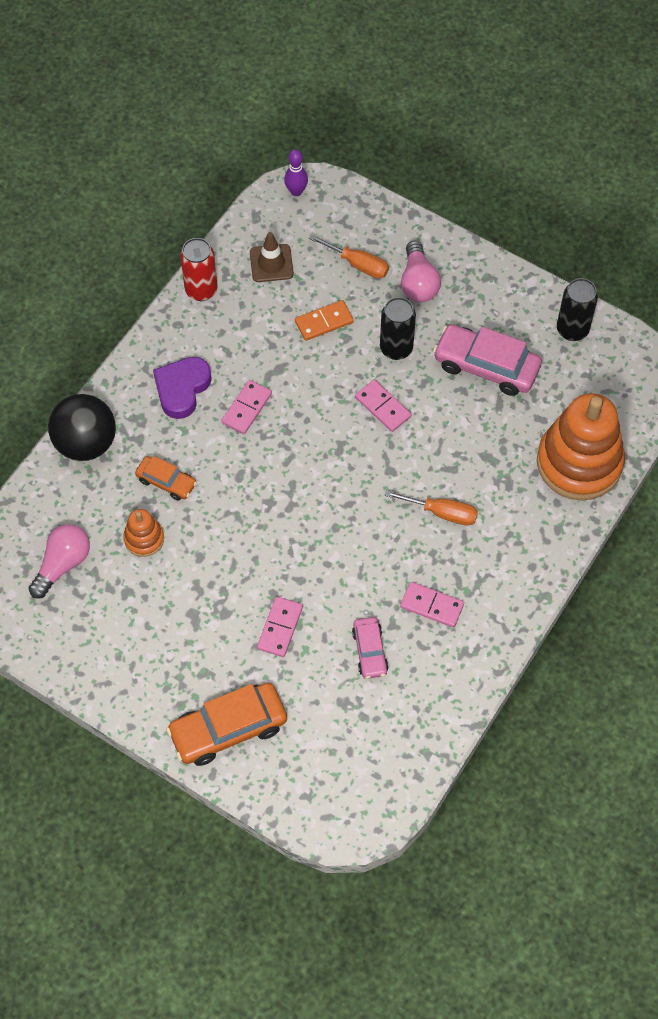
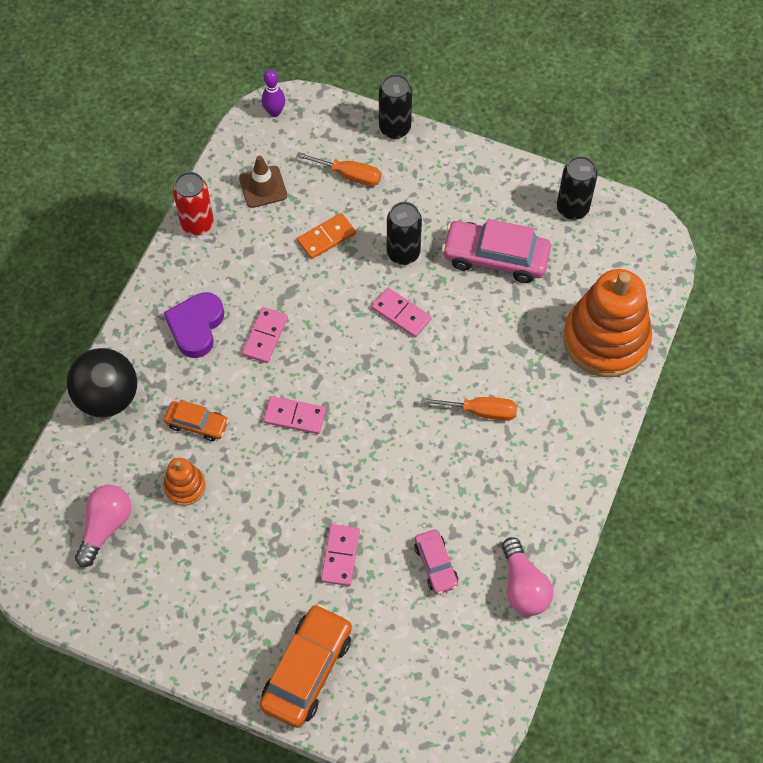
camera: 10 degrees left, 0 degrees up
orange car [166,683,287,766] -> orange car turned 150 degrees clockwise [260,604,352,728]
pink domino [400,582,464,628] -> pink domino moved to [264,396,326,434]
pink light bulb [401,241,441,302] -> pink light bulb moved to [502,537,553,616]
none -> black can [379,74,412,139]

